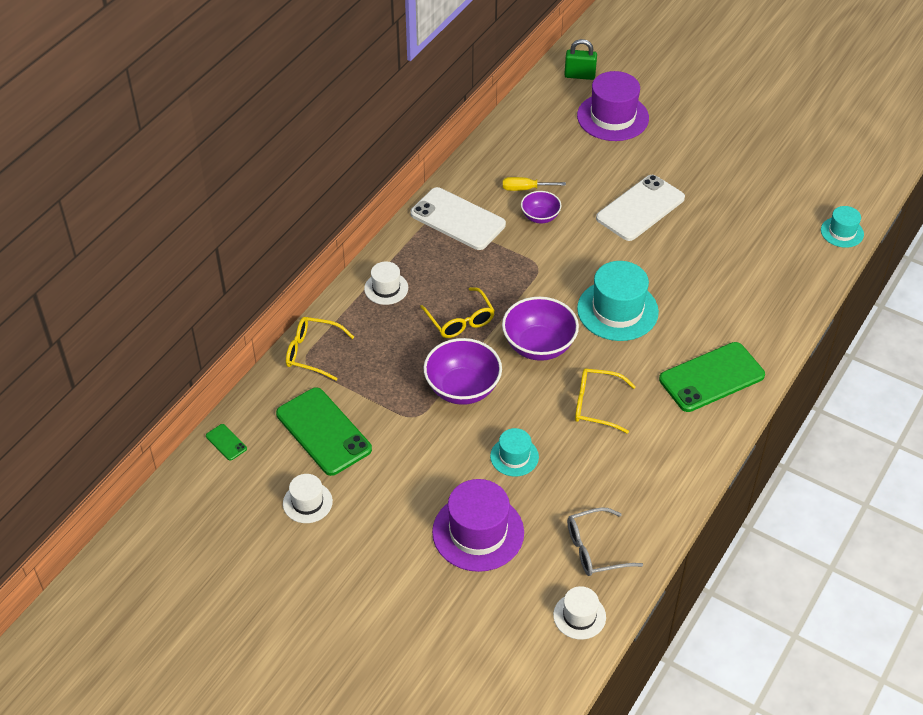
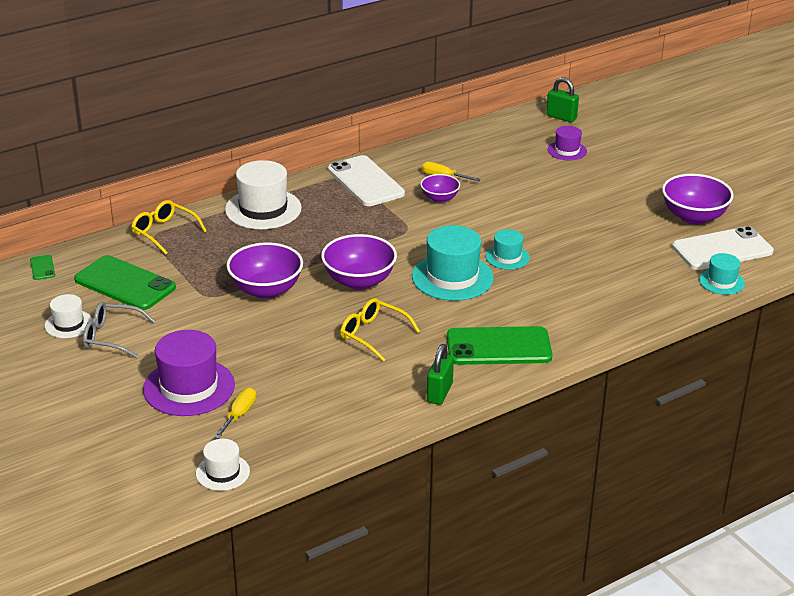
camera: 25 degrees right, 15 degrees down
green phone [276,388,372,476] -> green phone turned 45 degrees counterclockwise [74,255,176,310]
white hat [364,262,408,305] -> white hat [225,160,302,229], size x1.82
yellow glasses [420,287,495,338] -> none
turquoise hat [490,428,539,477] -> turquoise hat moved to [486,229,530,269]
grey glasses [567,507,643,576] -> grey glasses moved to [83,302,156,358]
purple hat [577,71,649,141] -> purple hat [548,126,587,160], size x0.55
white phone [596,175,685,241] -> white phone moved to [672,226,774,270]
none -> yellow screwdriver [214,388,256,439]
none -> green padlock [427,344,454,405]
none -> purple bowl [662,174,734,225]

